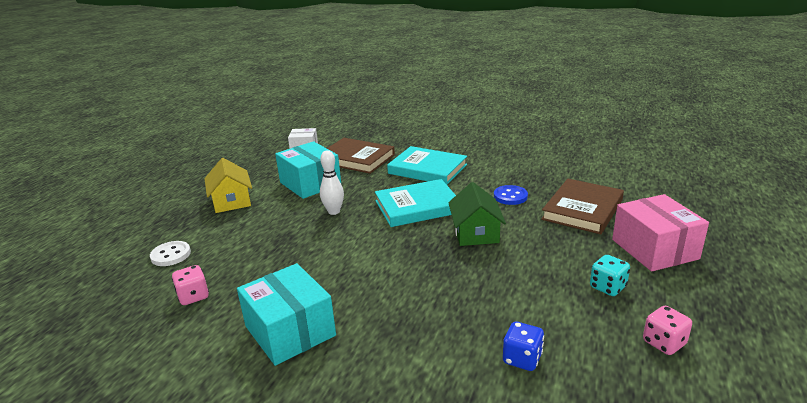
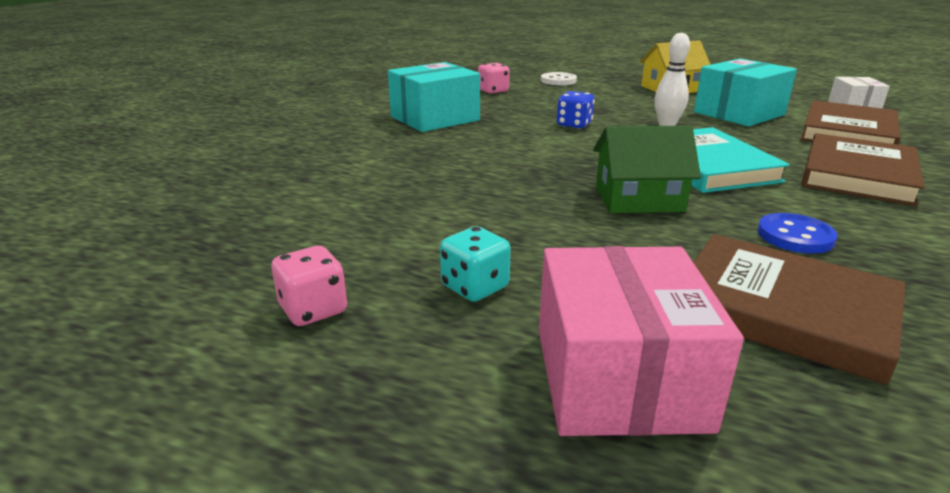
camera: 90 degrees right, 0 degrees up
turquoise book [387,146,467,185] -> brown book [802,133,925,206]
blue dice [503,321,544,371] -> blue dice moved to [557,91,595,129]
pink box [612,194,709,271] -> pink box turned 75 degrees counterclockwise [539,246,744,436]

